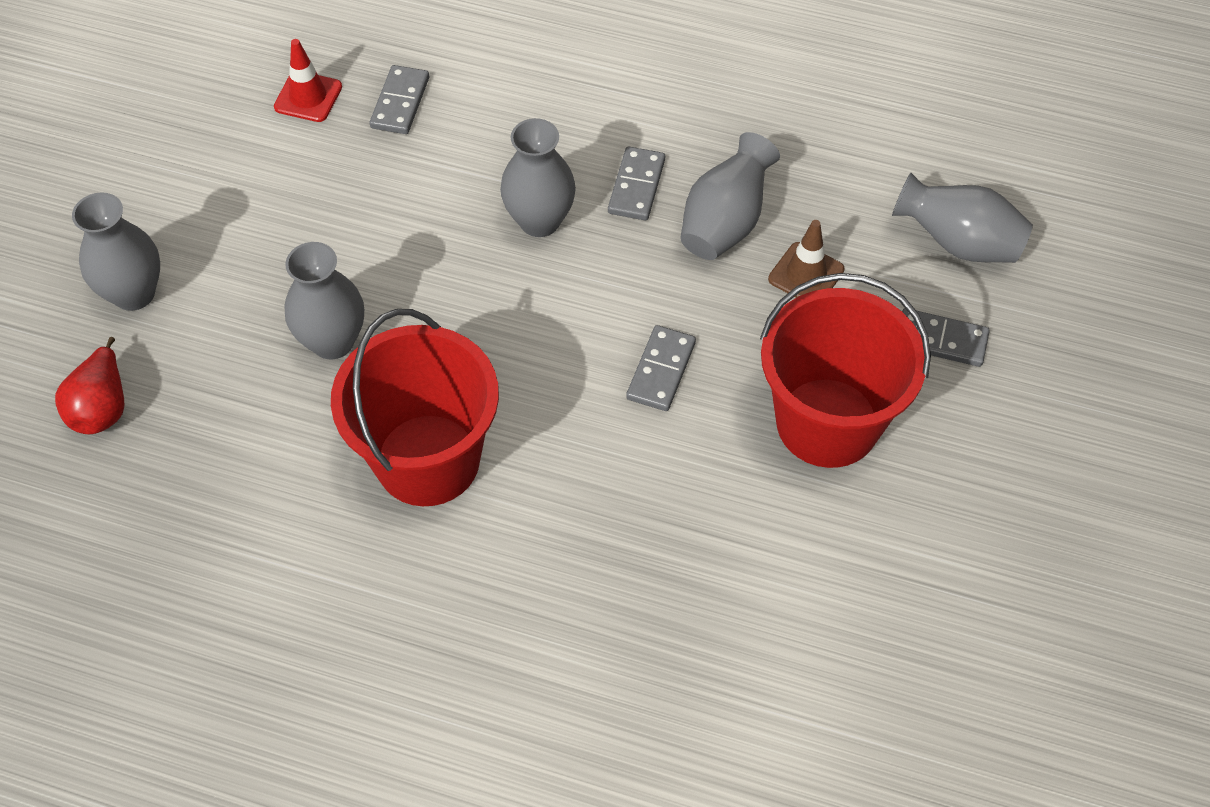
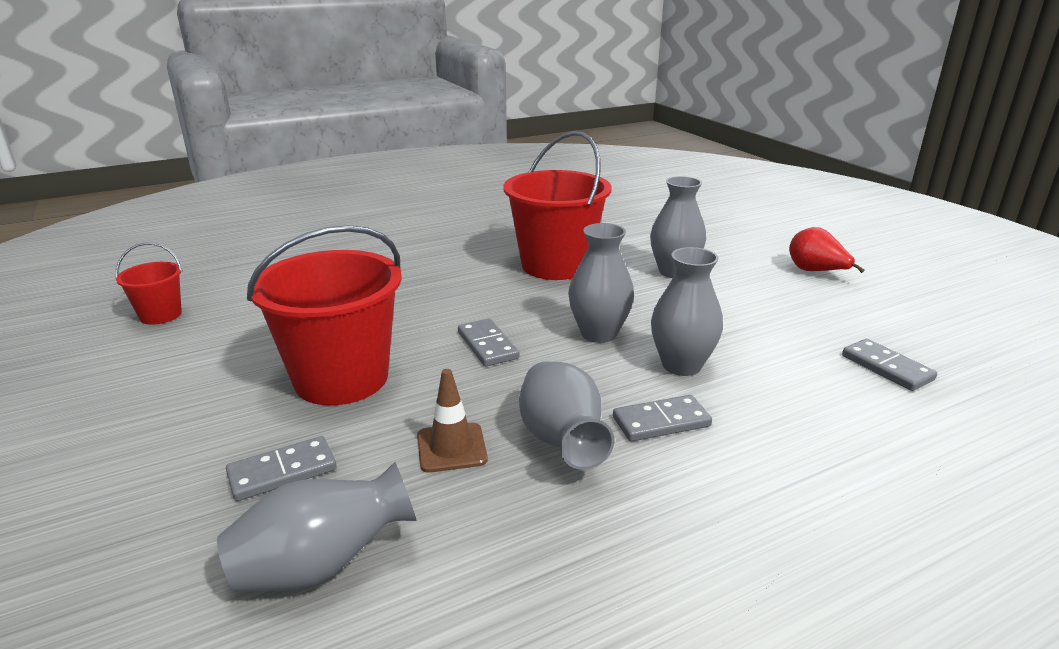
camera: 135 degrees right, 30 degrees down
red pear [55,337,124,434] -> red pear moved to [789,227,865,273]
grey vase [72,192,160,311] -> grey vase moved to [568,223,634,343]
red traffic cone [274,39,342,122] -> none
grey domino [608,146,665,221] -> grey domino turned 75 degrees counterclockwise [613,395,712,442]
none -> red bucket [116,243,182,325]

